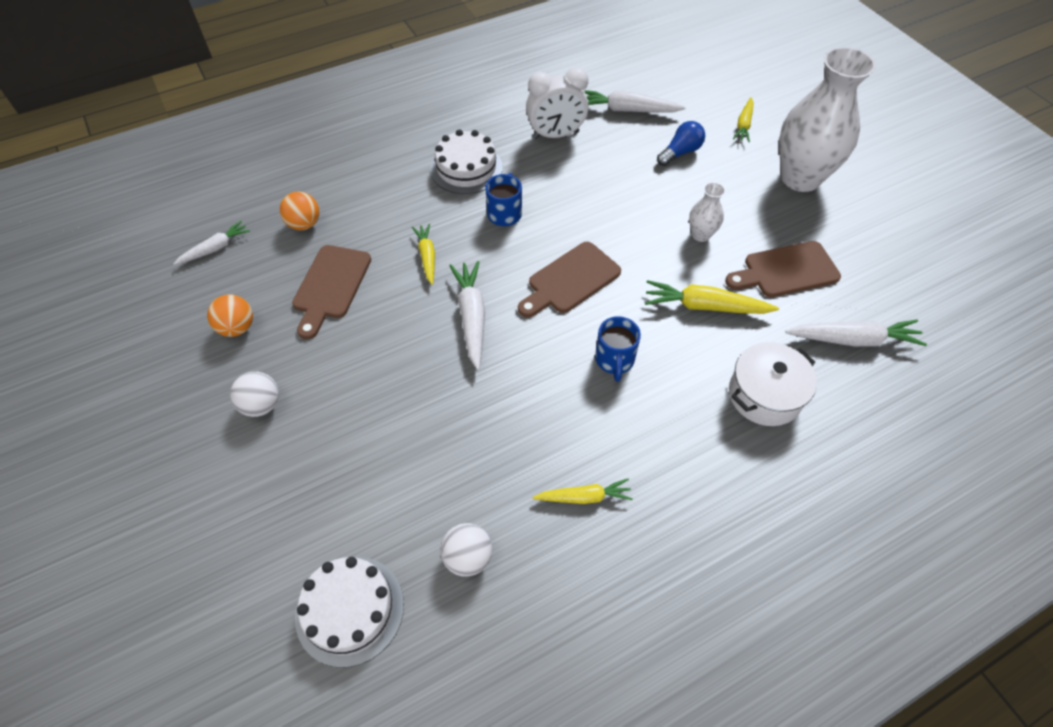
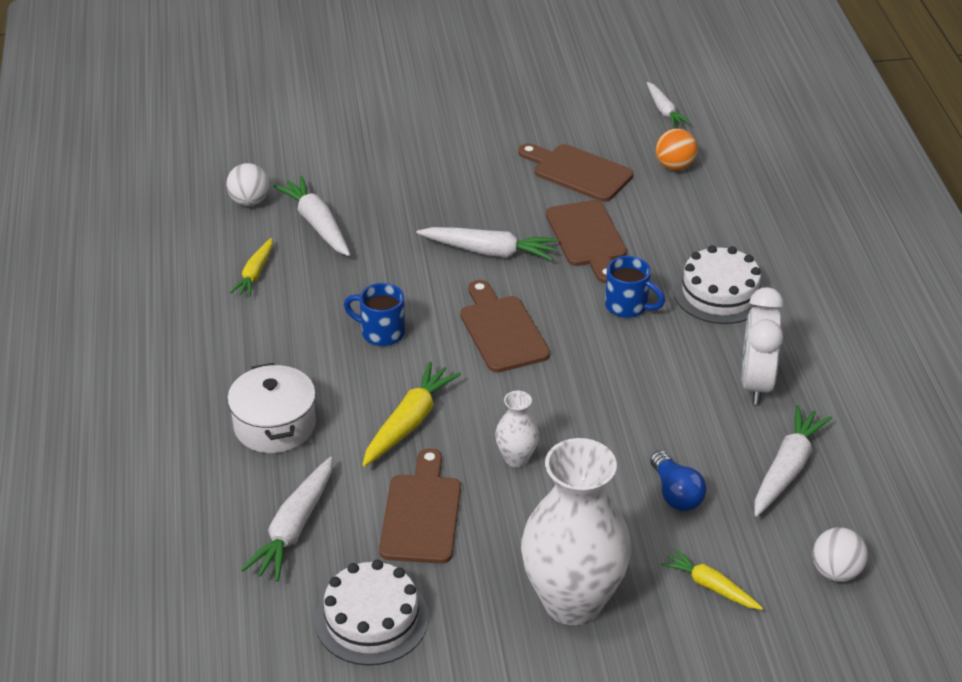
camera: 110 degrees right, 15 degrees down
orange ball [207,294,253,337] -> none
white ball [230,372,279,417] -> white ball moved to [812,527,868,582]
white cake [295,557,404,668] -> white cake moved to [315,560,429,666]
yellow carrot [412,224,435,285] -> brown cutting board [546,200,627,283]
none -> white carrot [273,176,350,256]

